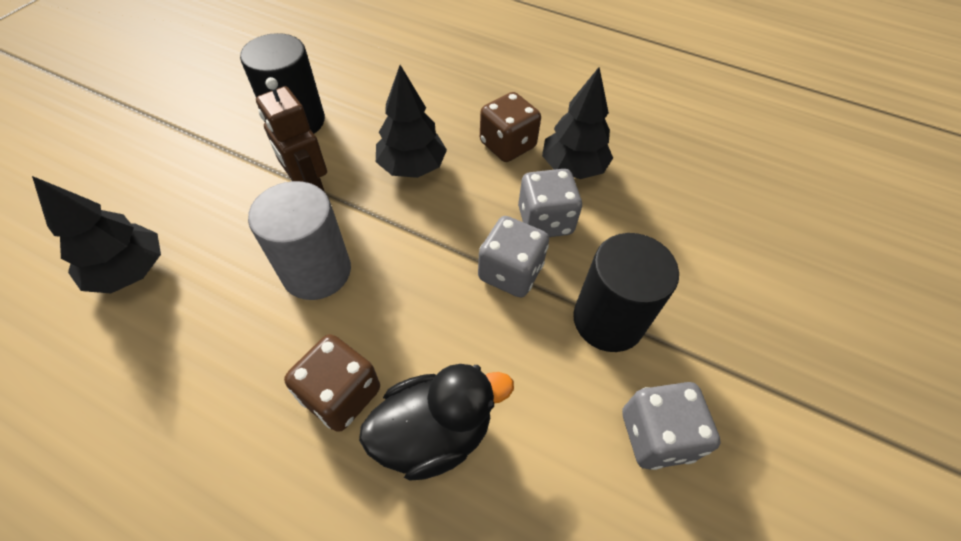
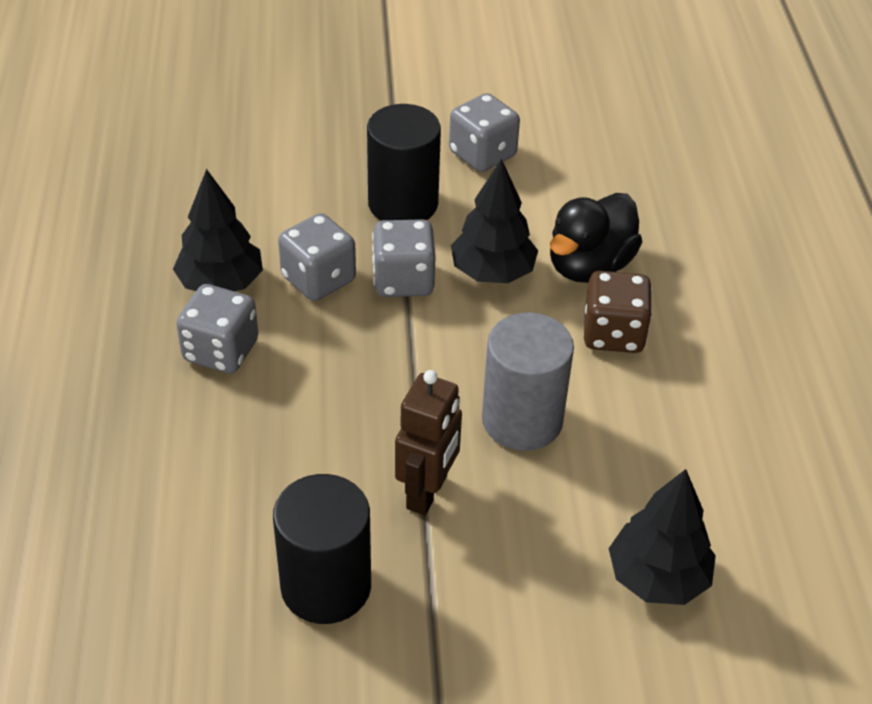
camera: 120 degrees left, 10 degrees down
black duck [359,364,514,480] -> black duck turned 90 degrees counterclockwise [550,193,642,283]
black tree [376,65,447,178] -> black tree moved to [451,159,538,283]
brown dice [480,92,541,162] -> grey dice [176,284,258,374]

